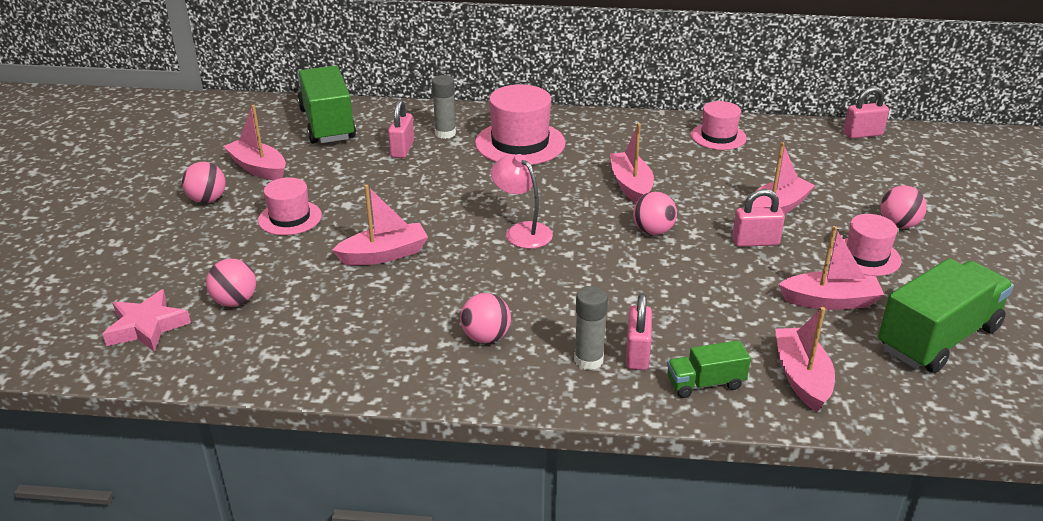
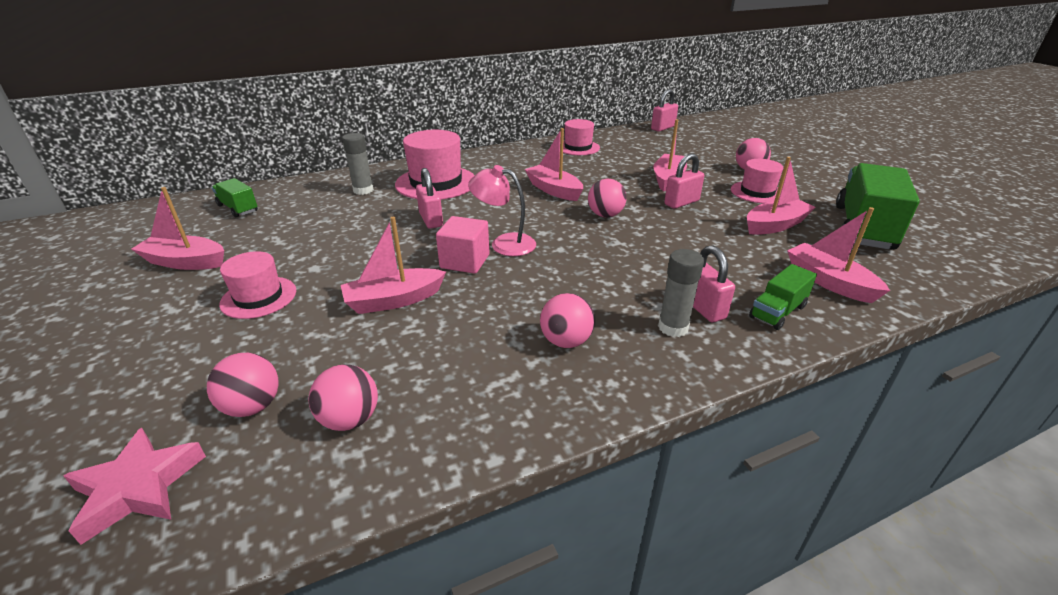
camera: 30 degrees left, 0 degrees up
pink ball [182,162,226,203] -> pink ball moved to [309,364,378,431]
green truck [297,65,356,143] -> green truck [212,178,258,217], size x0.50
pink boat [332,185,428,266] -> pink boat turned 150 degrees counterclockwise [341,217,446,314]
pink padlock [388,100,414,158] -> pink padlock moved to [416,168,443,229]
none -> pink cube [436,216,490,274]

